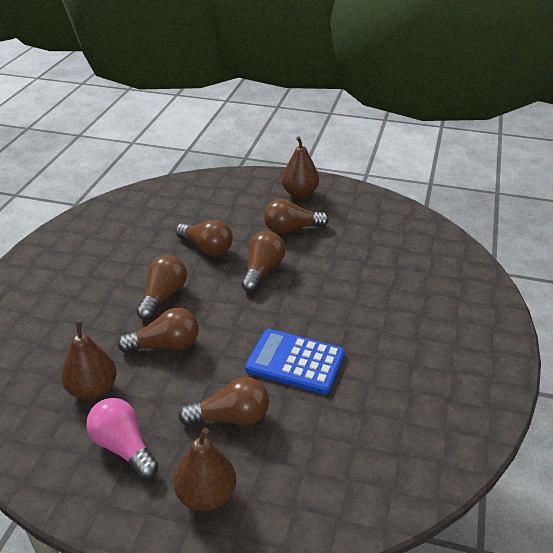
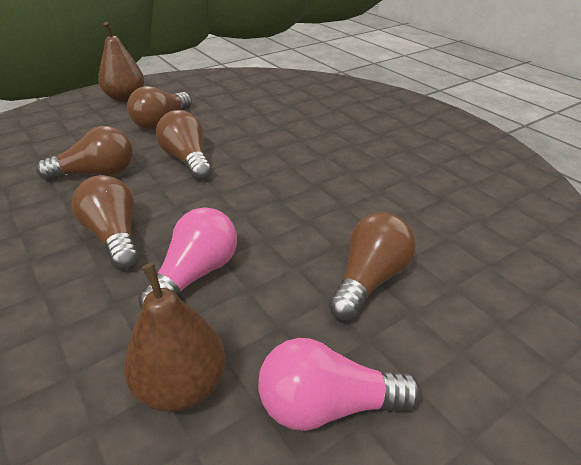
camera: 50 degrees left, 0 degrees up
brown light bulb [117,308,199,353] -> pink light bulb [138,207,237,310]
brown pear [174,428,236,512] -> none
blue calculator [245,329,345,394] -> none

